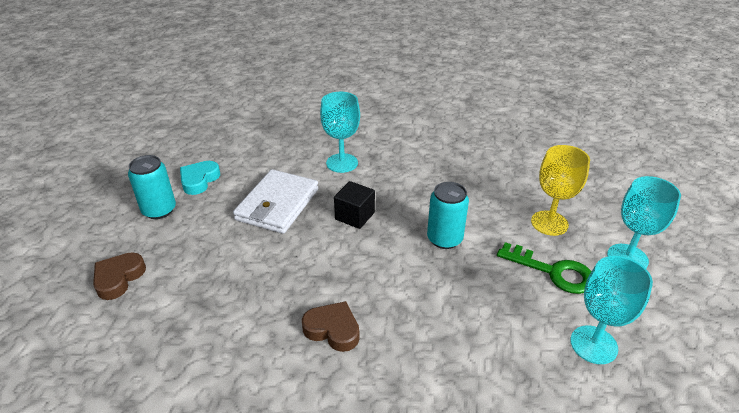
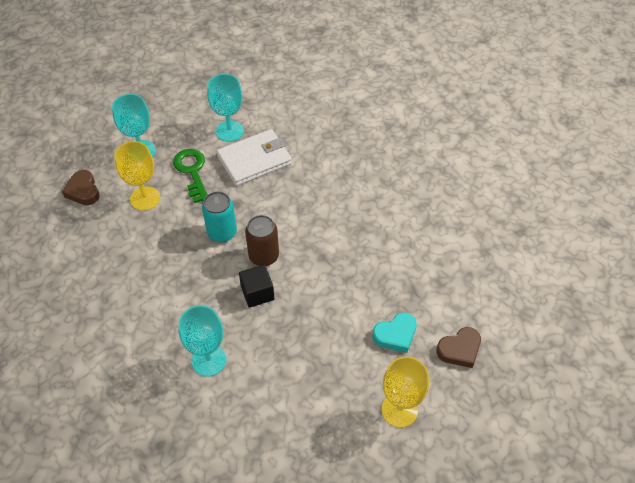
camera: 140 degrees left, 15 degrees up
turquoise can [128,155,176,219] -> yellow goblet [382,357,429,428]
turquoise heart [180,161,220,195] -> turquoise heart moved to [373,312,417,353]
white wallet [233,169,318,234] -> white wallet moved to [217,129,292,186]
brown heart [302,301,360,352] -> brown heart moved to [62,170,100,205]
none -> brown can [245,215,279,266]

